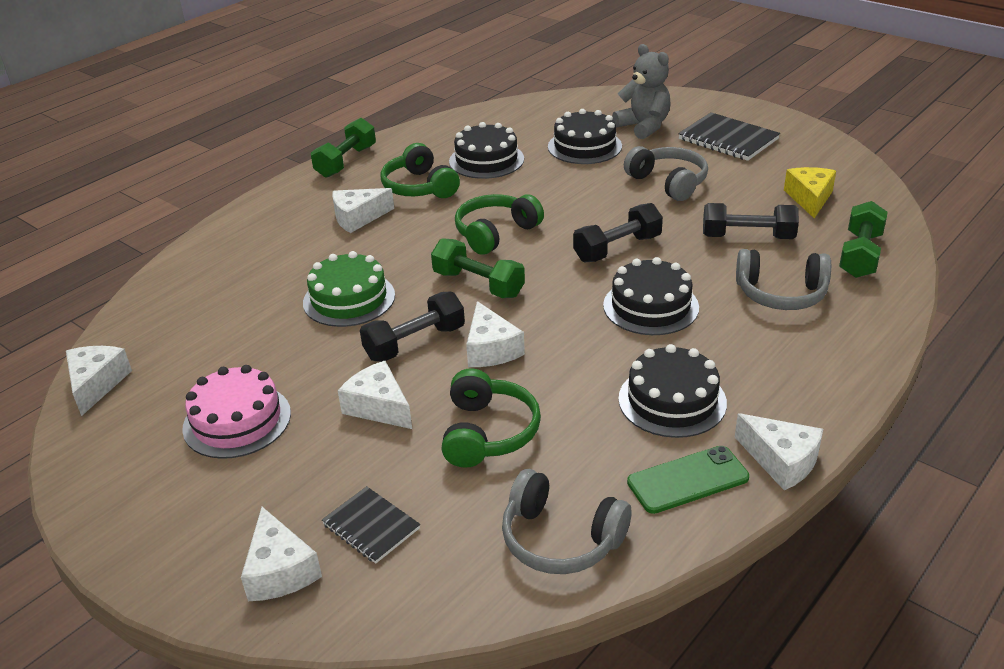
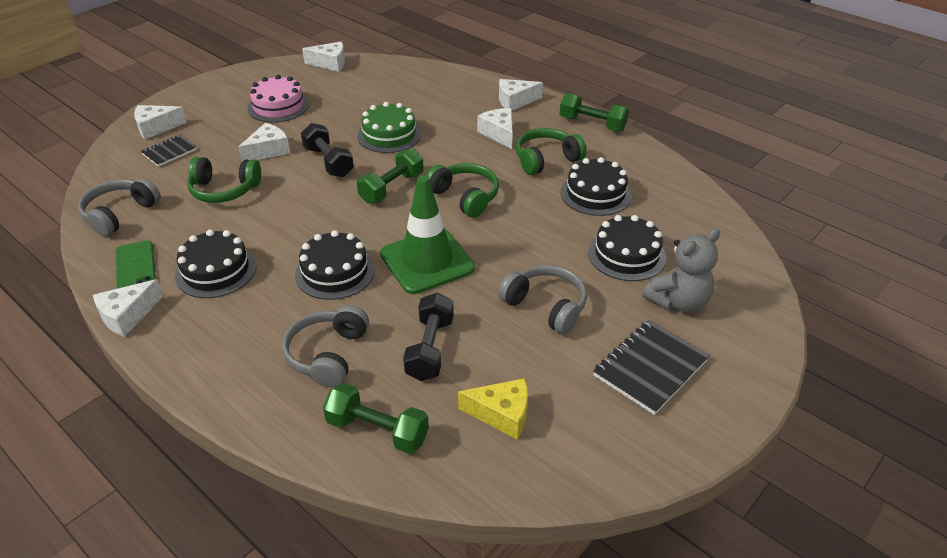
camera: 90 degrees right, 5 degrees up
white cheese [466,301,525,367] -> white cheese moved to [499,79,543,110]
black dumbbell [573,203,663,262] -> green traffic cone [380,176,475,294]
grey headphones [624,146,708,201] -> grey headphones turned 105 degrees counterclockwise [498,265,587,334]

